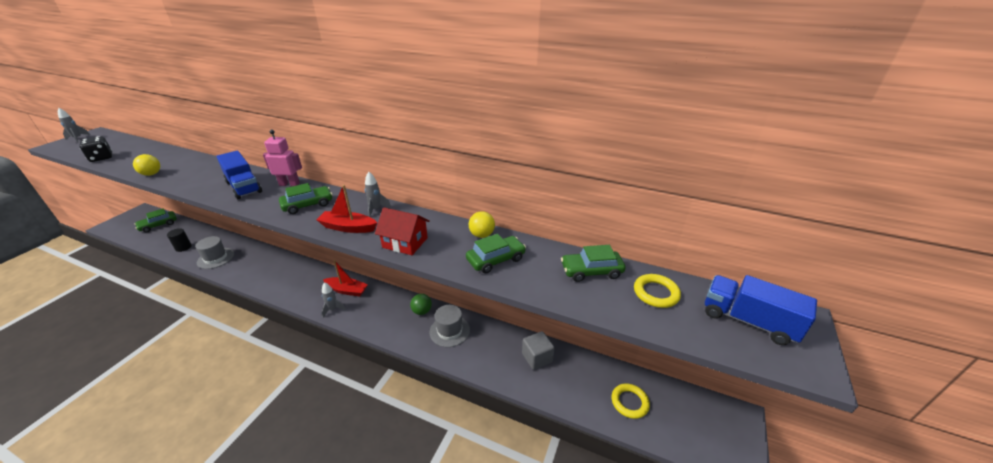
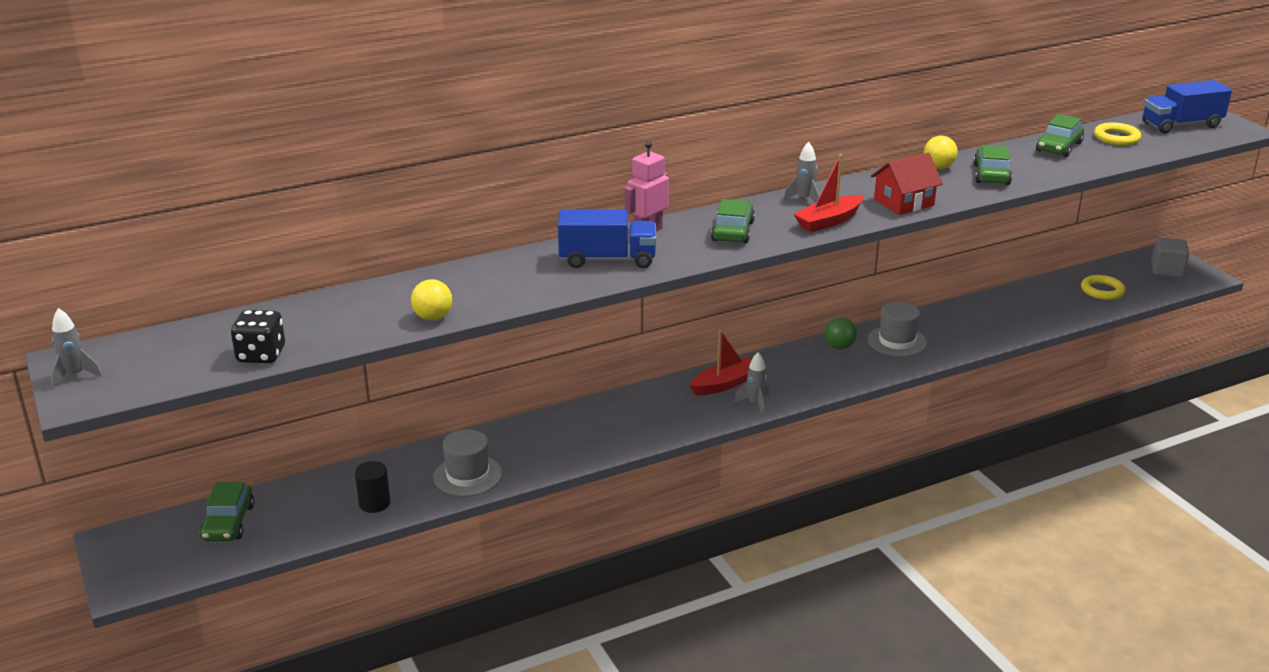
camera: 50 degrees left, 5 degrees down
grey cube [522,331,555,370] -> grey cube moved to [1151,237,1189,278]

